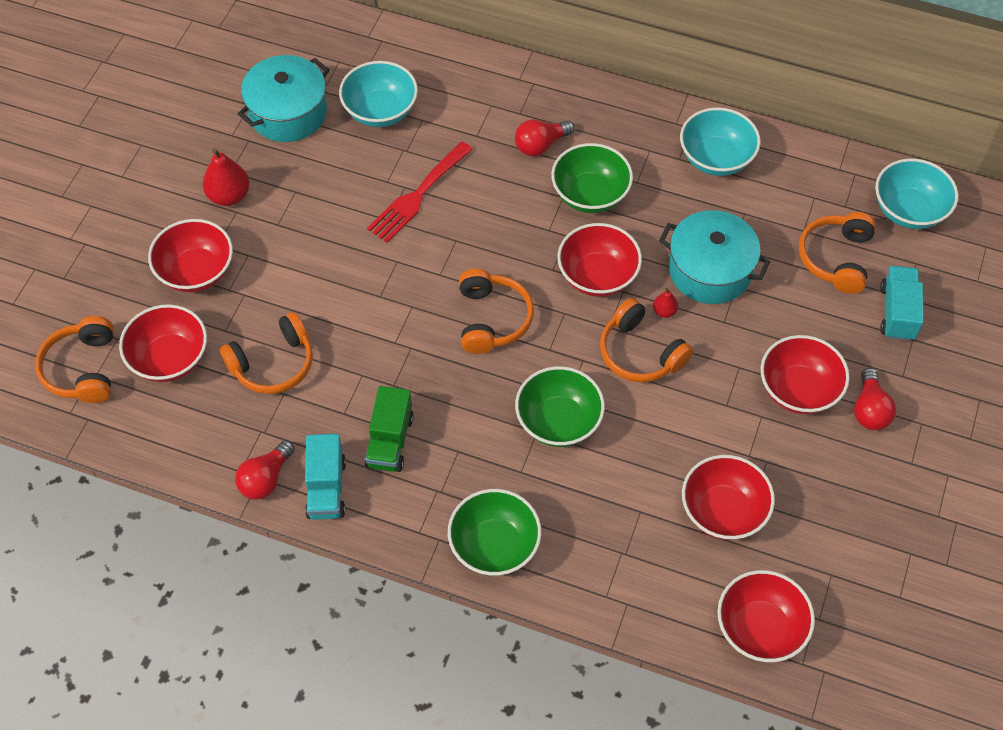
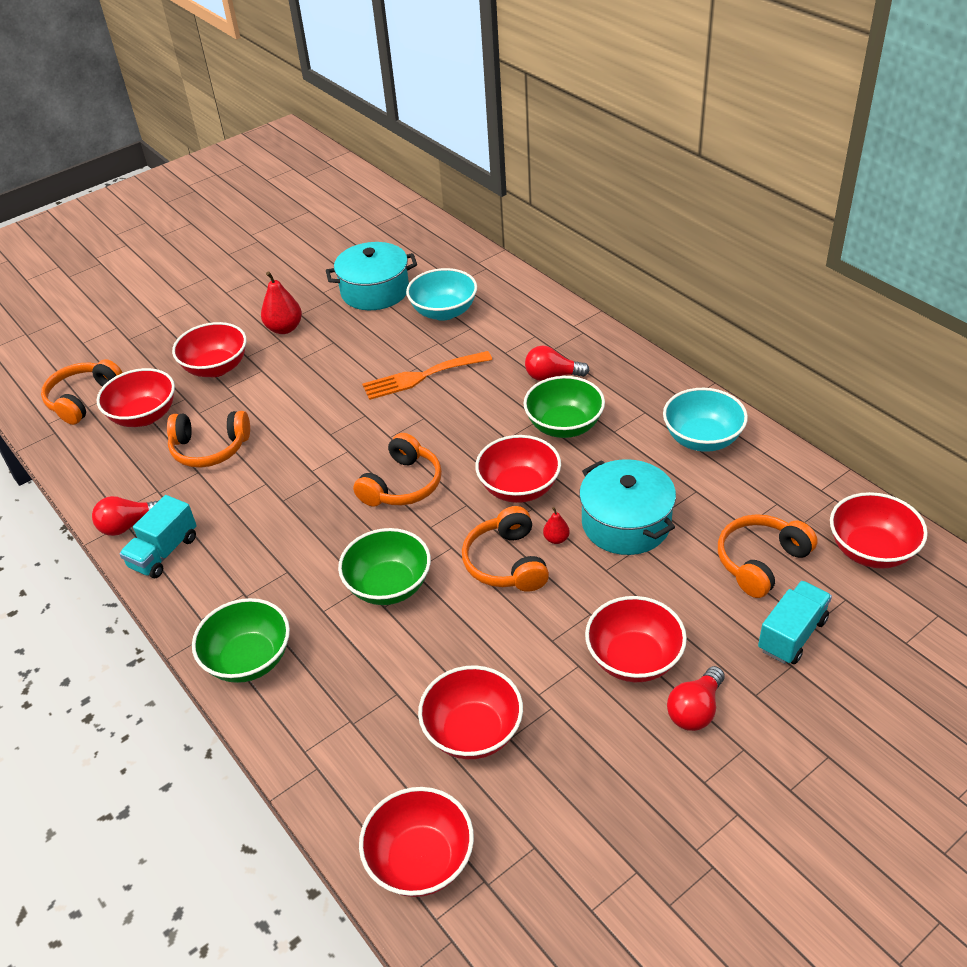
camera: 35 degrees right, 15 degrees down
green truck [365,386,414,472] -> none
red fork [367,142,473,243] -> orange fork [362,351,492,400]
turquoise bowl [875,159,958,229] -> red bowl [830,492,928,569]

